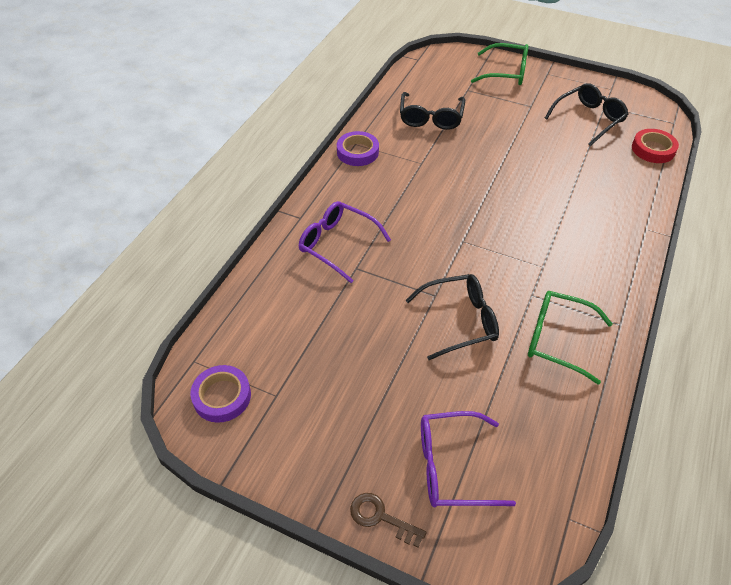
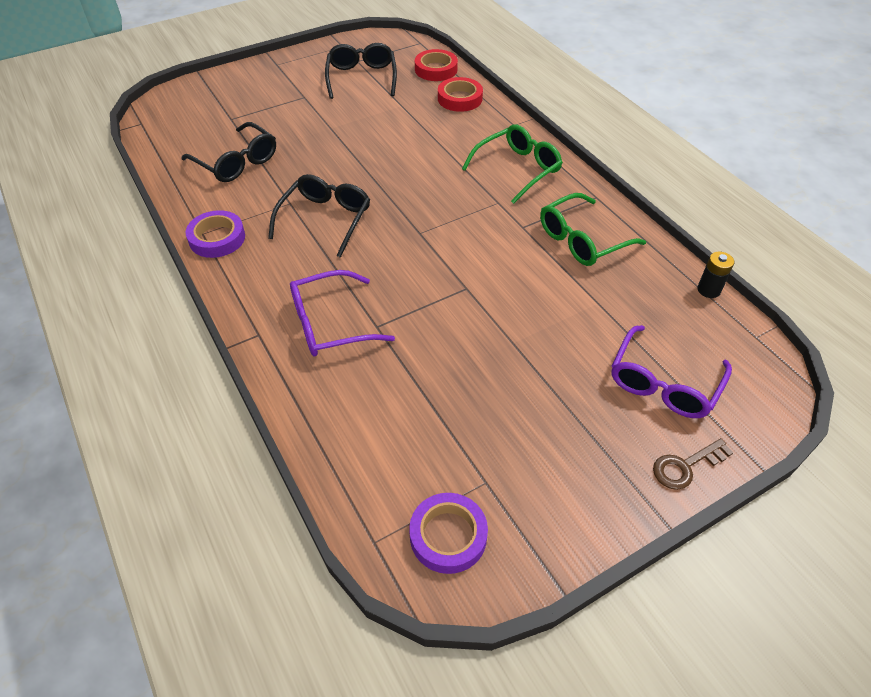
camera: 55 degrees left, 0 degrees up
black glasses [405,274,499,360] -> black glasses moved to [268,174,370,258]
green glasses [471,43,528,85] -> green glasses moved to [462,124,563,204]
none -> red tape [438,77,483,112]
none -> black battery [697,252,734,298]

